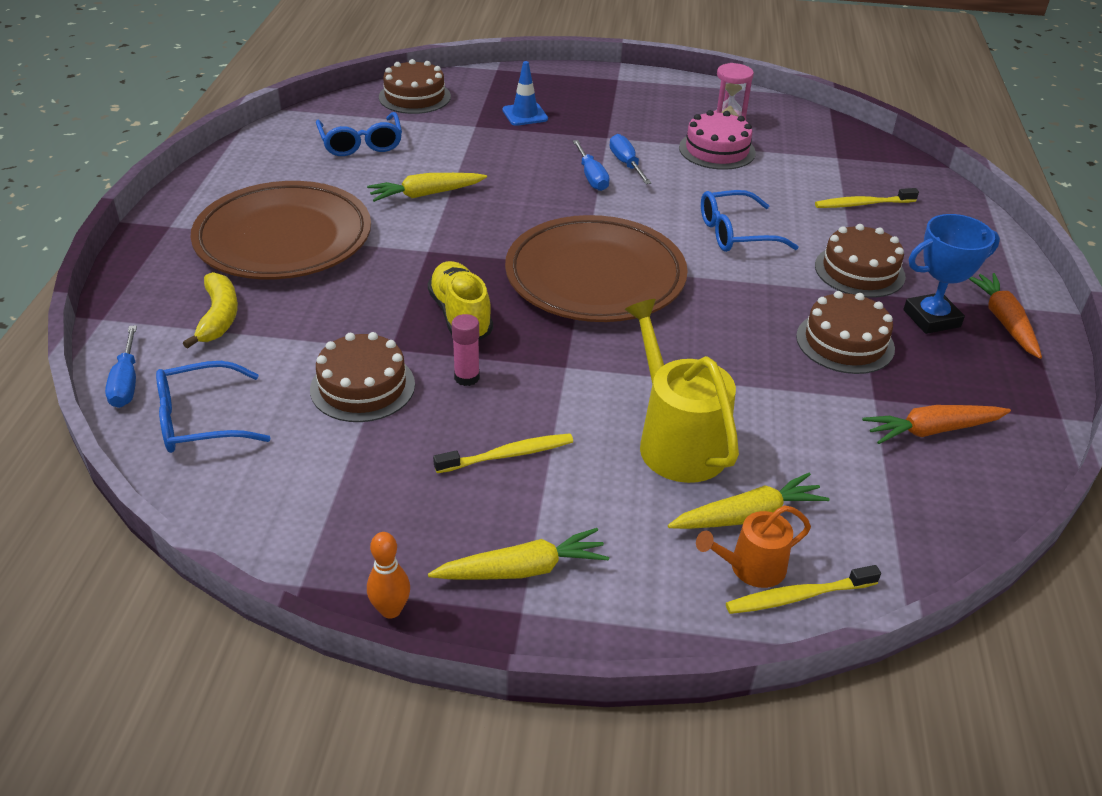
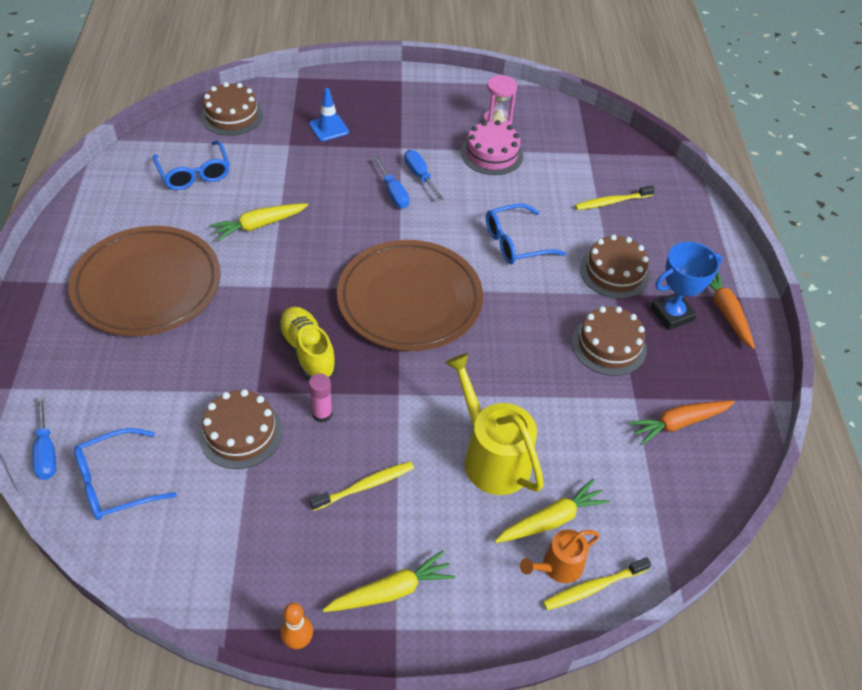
camera: 10 degrees left, 10 degrees up
yellow banana [183,272,238,349] -> none

